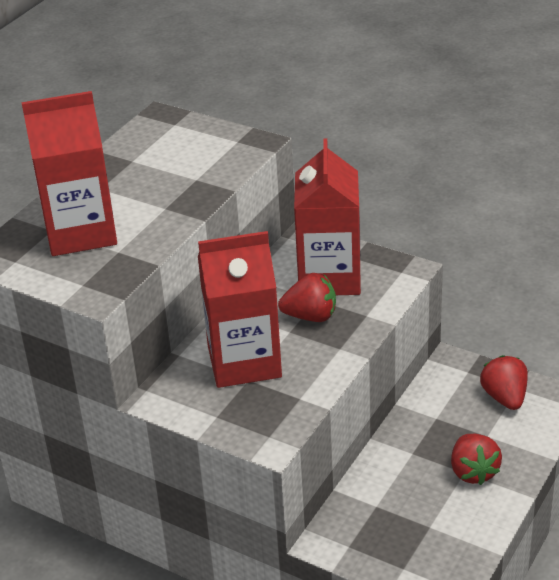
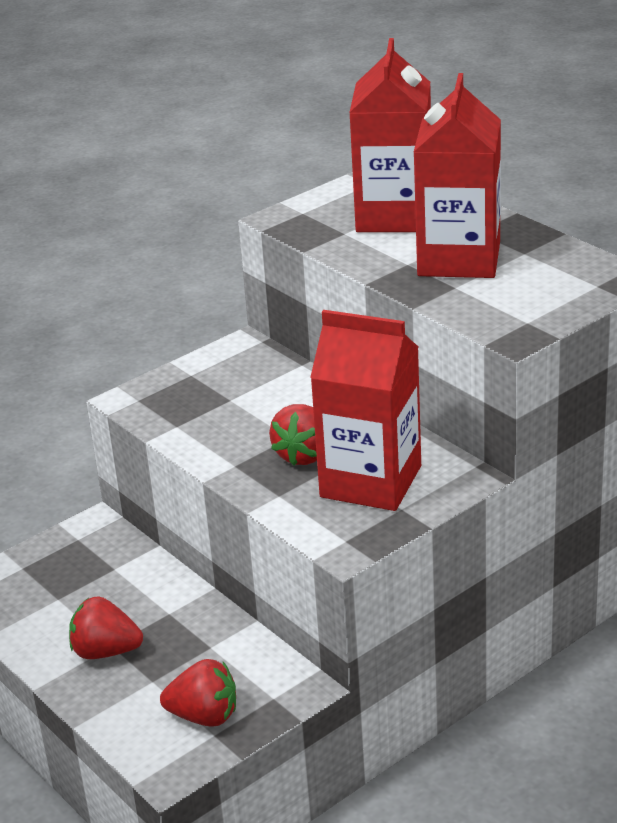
camera: 110 degrees right, 5 degrees down
red carton [198,231,282,388] -> red carton moved to [414,73,501,278]

